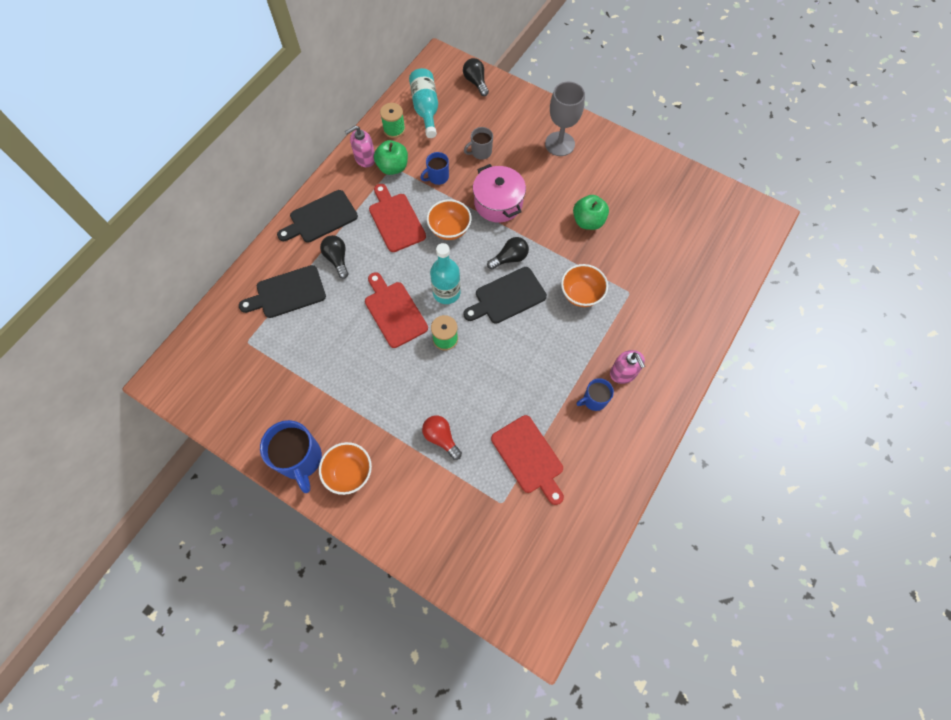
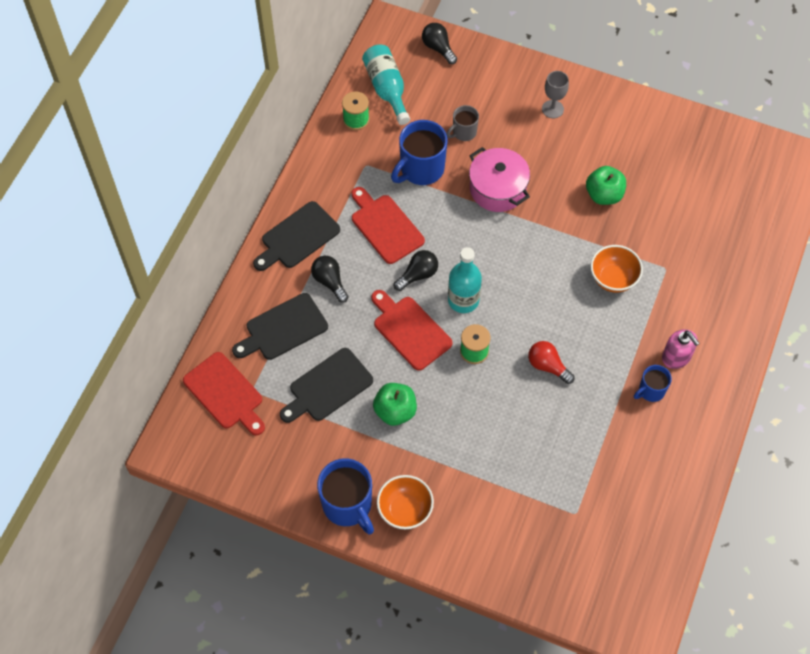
camera: 10 degrees left, 5 degrees down
pink soap dispenser [345,125,375,167] -> none
green apple [374,140,408,175] -> green apple moved to [373,383,417,426]
blue mug [421,152,449,185] -> blue mug [391,120,447,185], size x1.80
red light bulb [422,415,462,460] -> red light bulb moved to [528,341,575,384]
orange bowl [427,199,471,240] -> none
black cutting board [463,267,547,324] -> black cutting board moved to [280,348,373,423]
black light bulb [487,237,529,269] -> black light bulb moved to [394,250,438,291]
red cutting board [491,415,564,505] -> red cutting board moved to [183,352,265,435]
grey goblet [545,82,585,156] -> grey goblet [542,71,569,118], size x0.63

